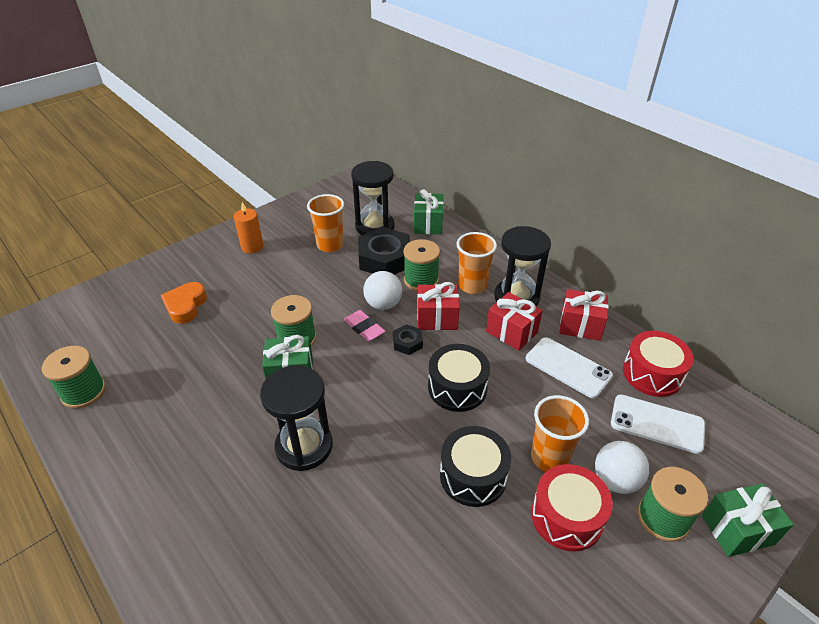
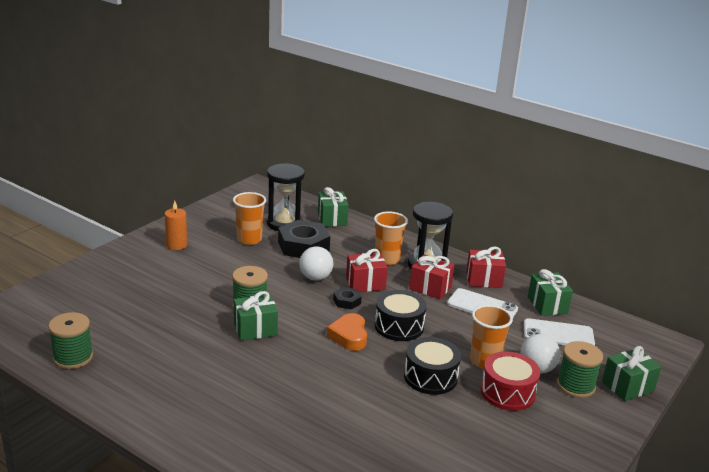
camera: 15 degrees left, 15 degrees down
orange heart [161,282,207,324] -> orange heart moved to [327,313,367,351]
black hourglass [260,365,333,471] -> none
pink eraser [344,310,385,342] -> none
green spool [403,239,440,291] -> none
red drum [623,331,694,397] -> green gift [528,269,573,316]

